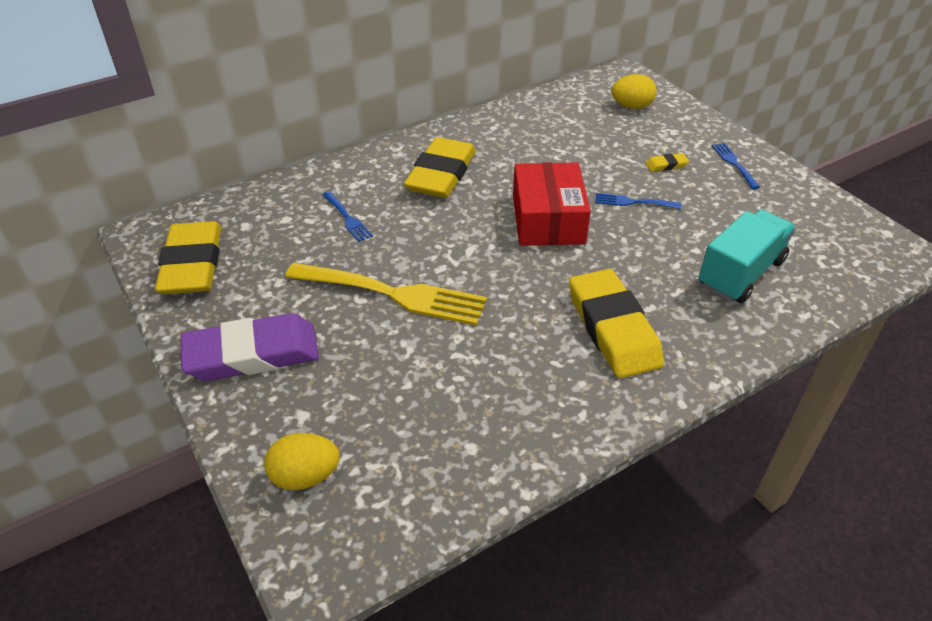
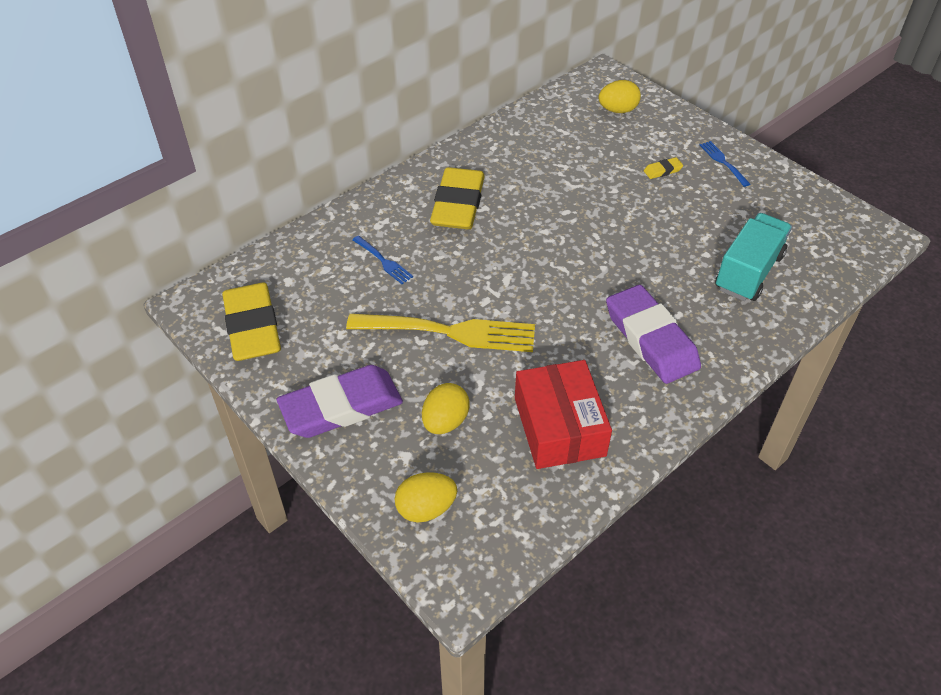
camera: 10 degrees left, 5 degrees up
red box [513,162,591,246] -> red box moved to [515,360,612,469]
yellow eraser [569,269,664,378] -> purple eraser [606,285,701,384]
blue fork [595,193,681,209] -> none
none -> yellow egg [422,383,470,434]

